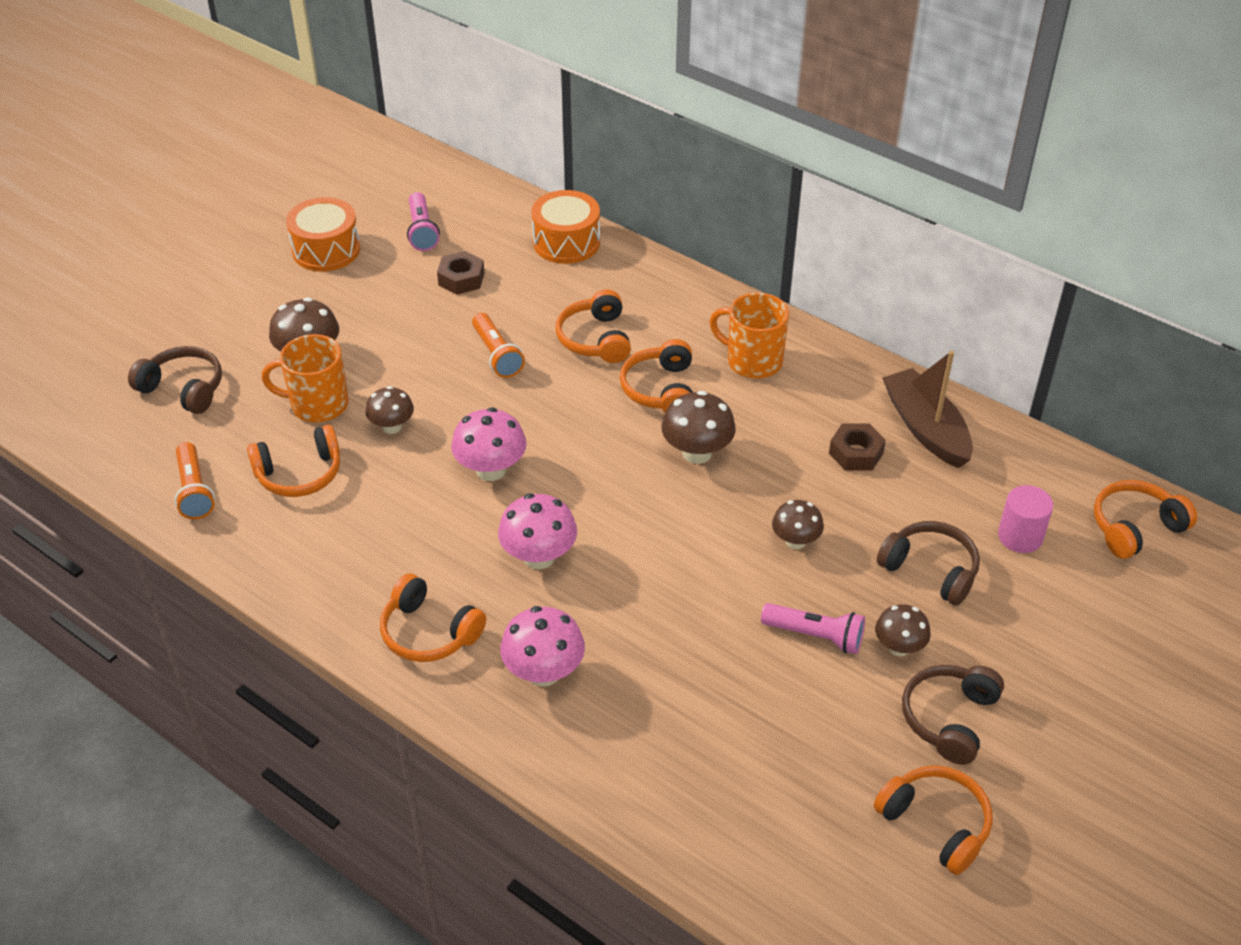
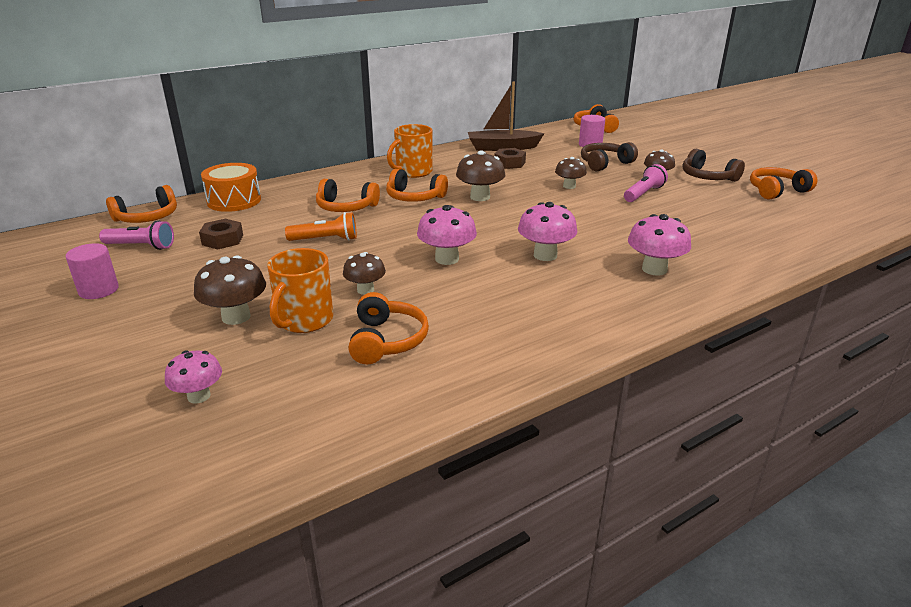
camera: 70 degrees left, 15 degrees down
brown headphones [128,346,222,414] -> pink mushroom [165,350,222,404]
orange flashlight [175,442,215,519] -> none
orange drum [286,197,360,272] -> pink cylinder [66,243,119,299]
orange headphones [380,573,486,662] -> orange headphones moved to [106,185,177,223]

